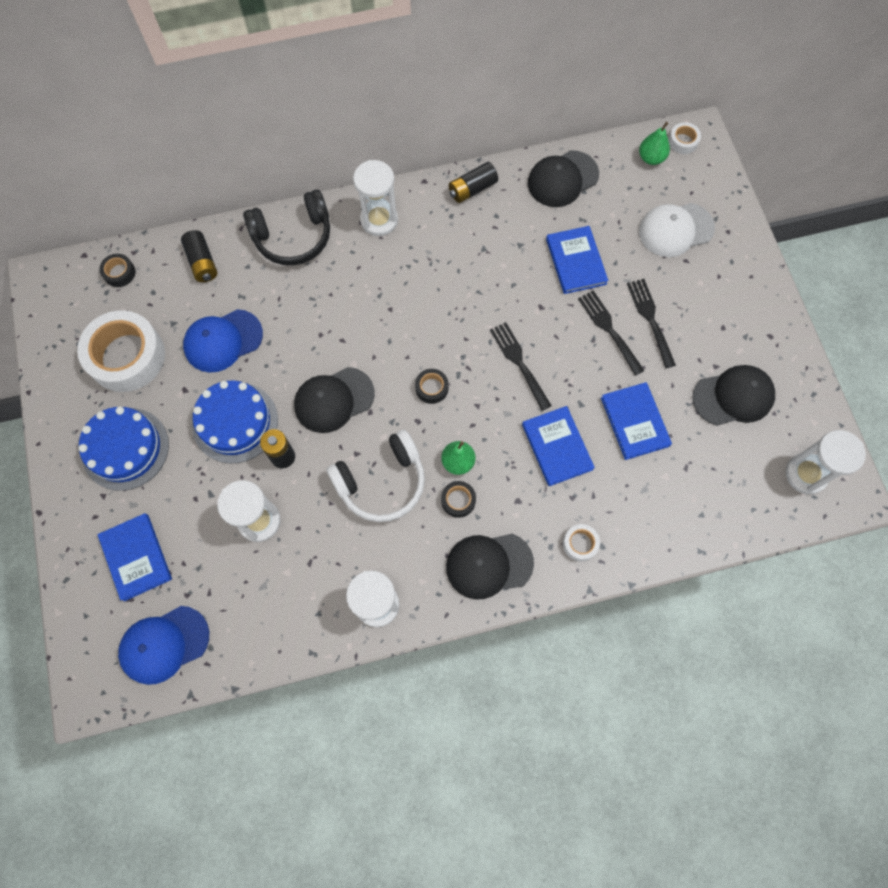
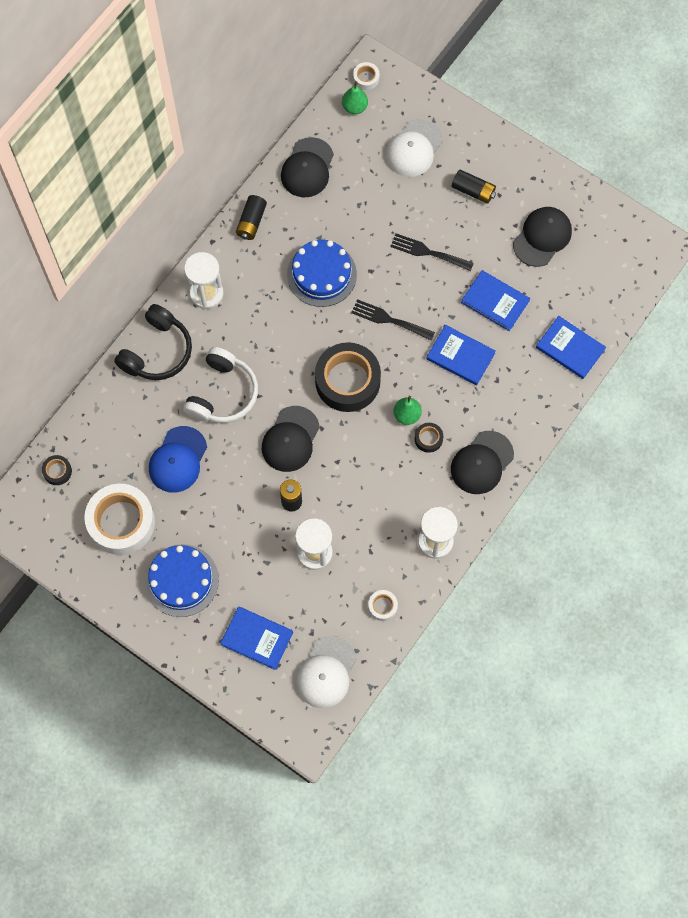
camera: 40 degrees left, 0 degrees up
blue cap [118,606,209,685] -> white cap [296,636,356,708]
black battery [181,230,217,282] -> black battery moved to [451,169,496,204]
blue cake [192,380,278,463] -> blue cake moved to [287,240,357,307]
white headphones [326,430,425,522] -> white headphones moved to [183,347,258,423]
black tape [415,369,448,404] -> black tape [315,342,381,412], size x2.33
blue book [546,226,608,294] -> blue book moved to [536,316,606,379]
white tape [563,524,600,562] -> white tape moved to [368,590,398,621]
black fork [627,279,676,368] -> none
white hourglass [786,430,866,494] -> none

